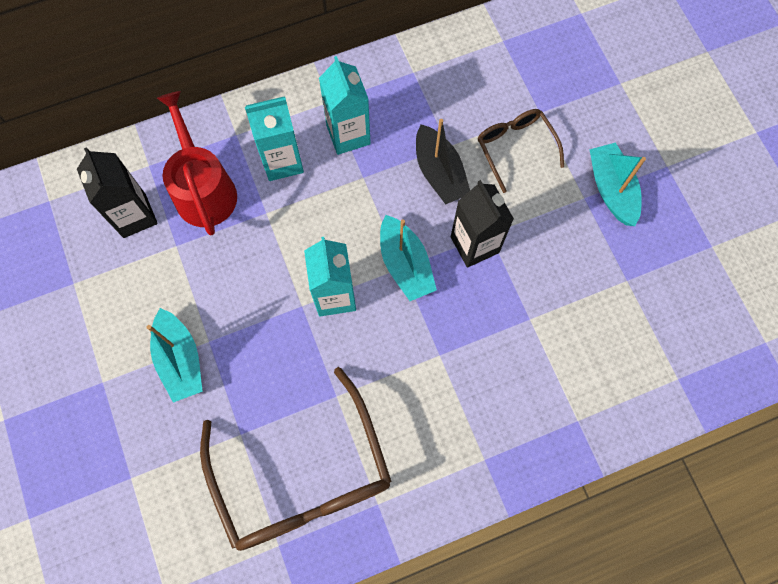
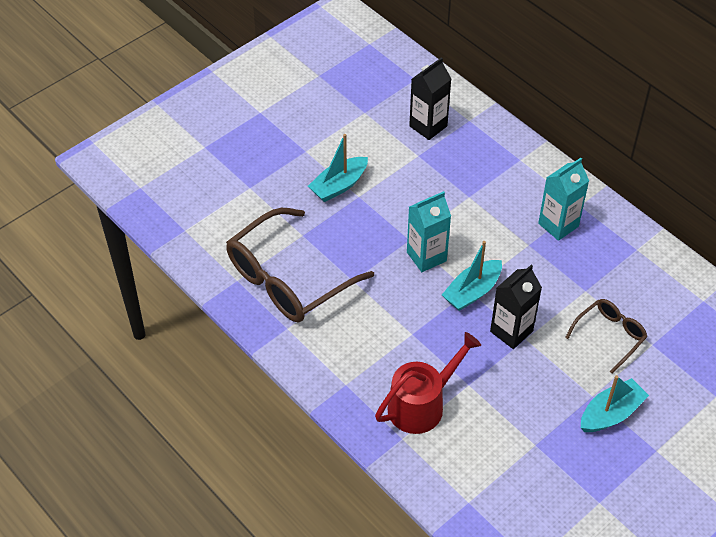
camera: 70 degrees right, 20 degrees down
red watering can [157,91,237,235] -> red watering can moved to [375,332,481,434]
turquoise carton [245,96,304,181] -> none
black boat [416,119,470,204] -> none

